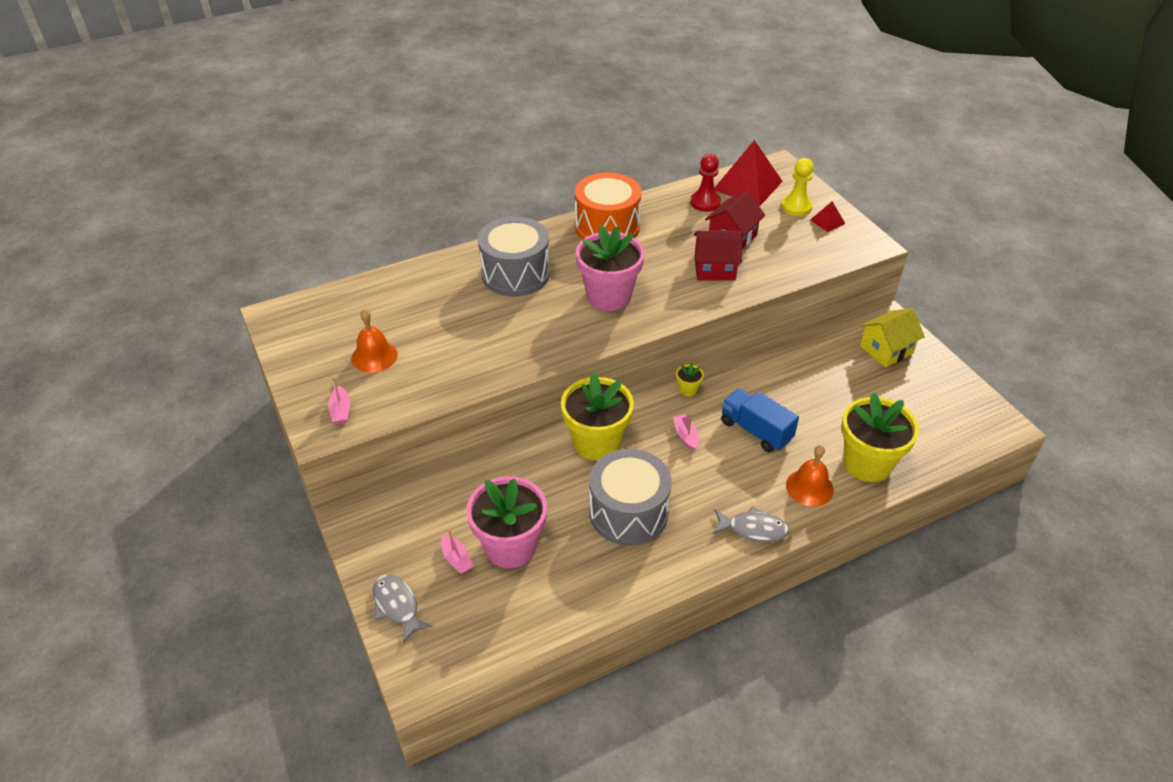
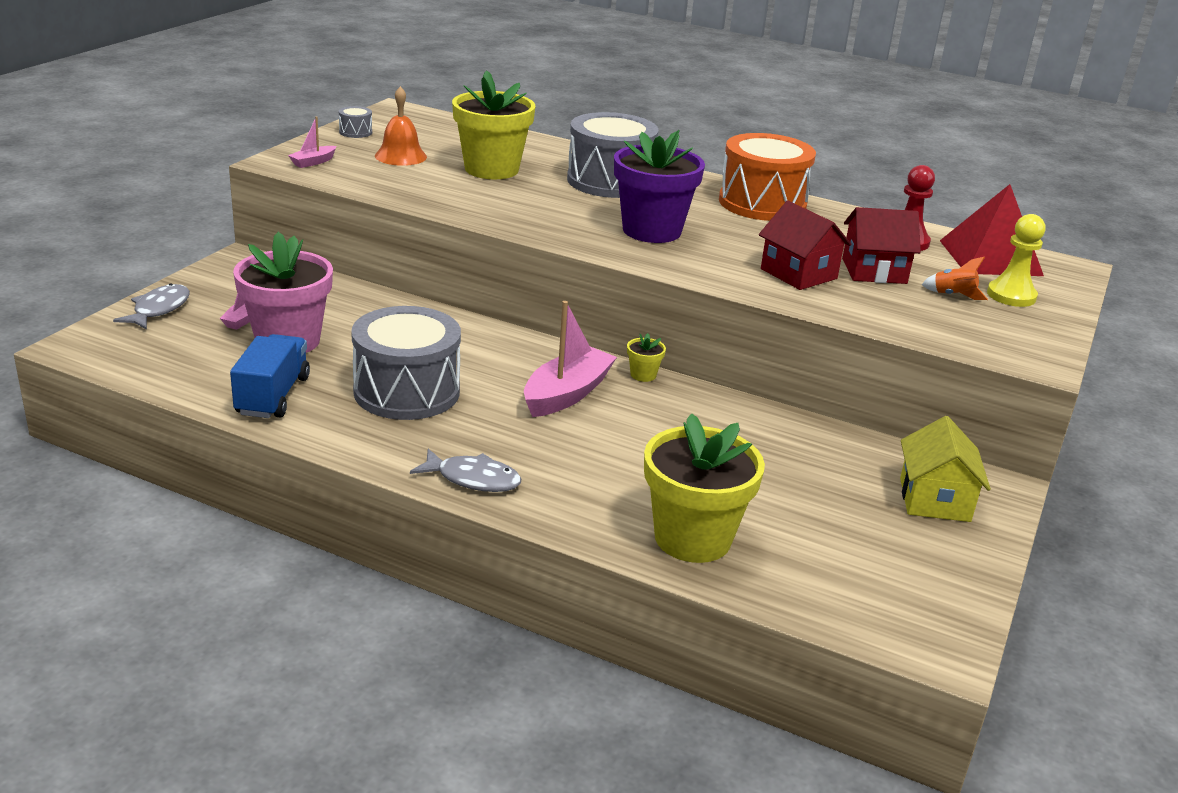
camera: 50 degrees right, 15 degrees down
yellow flower pot [561,373,634,461] -> yellow flower pot moved to [452,70,536,179]
pink flower pot [576,225,645,311] -> purple flower pot [614,130,705,243]
pink boat [673,413,699,451] -> pink boat [524,301,617,417], size x2.00
grey fish [713,506,789,542] -> grey fish turned 45 degrees counterclockwise [410,449,521,492]
blue truck [721,388,799,452] -> blue truck moved to [230,334,310,418]
orange bell [786,445,834,506] -> none
red pyramid [810,202,845,232] -> none
yellow house [860,308,925,367] -> yellow house turned 75 degrees clockwise [900,416,991,522]
none -> grey drum [339,106,372,138]
none -> orange rocket [921,257,988,300]

